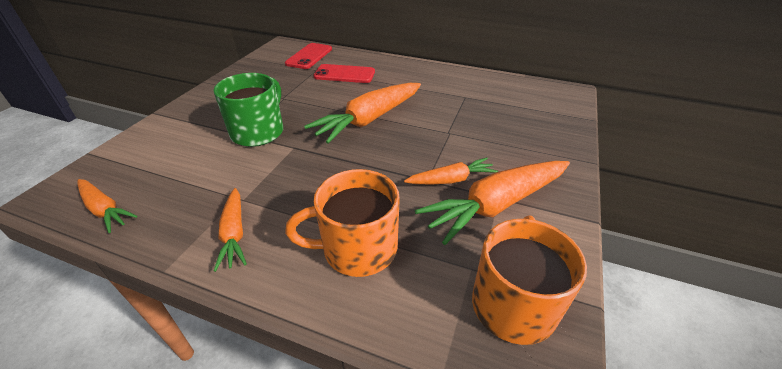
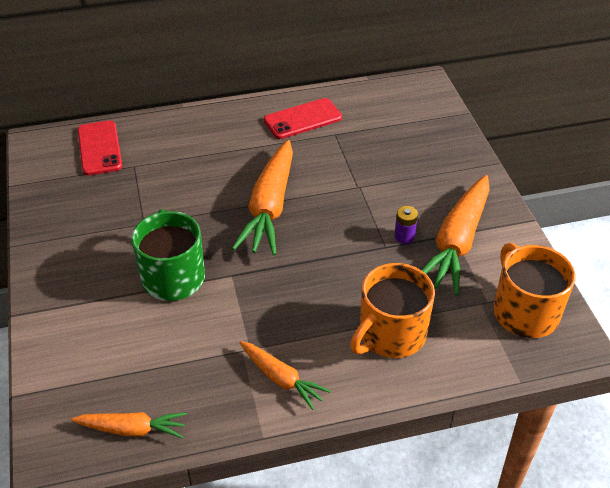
camera: 35 degrees left, 5 degrees up
red phone [313,64,375,83] -> red phone moved to [264,98,342,139]
orange carrot [404,157,498,185] -> purple battery [394,206,418,244]

